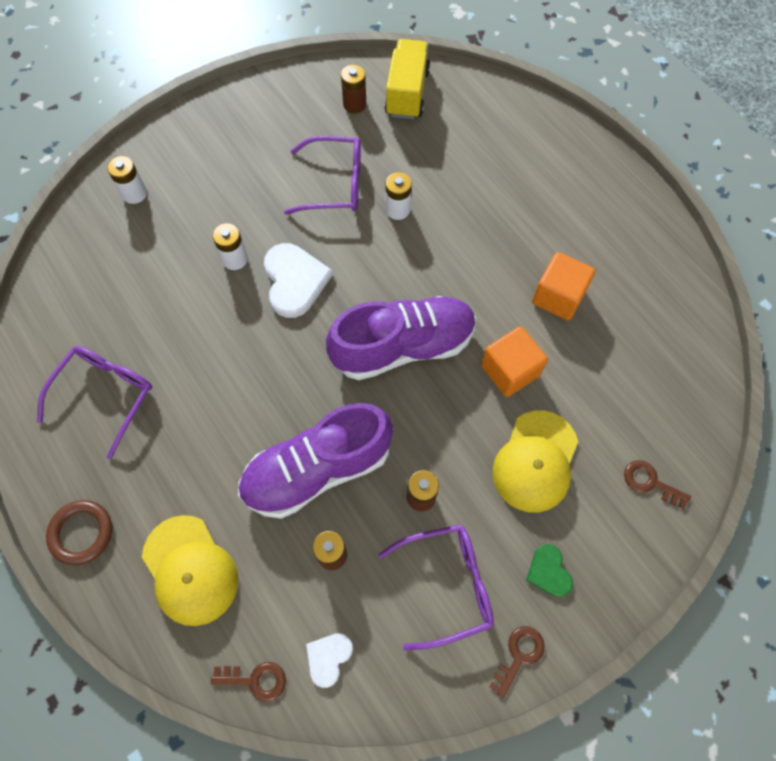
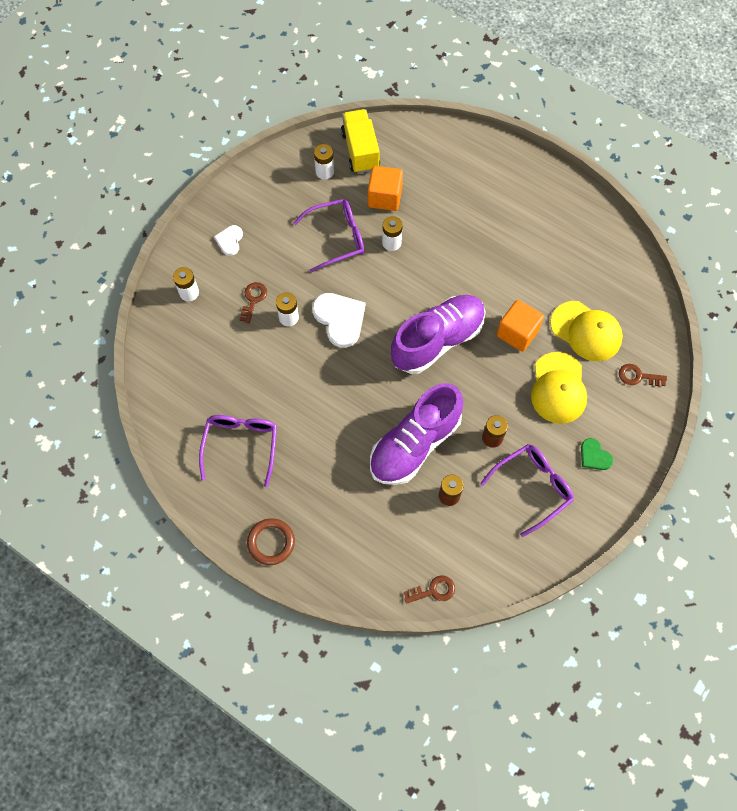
camera: 20 degrees left, 0 degrees up
yellow cap [142,515,238,626] -> yellow cap moved to [550,301,623,361]
white heart [306,633,353,688] -> white heart moved to [214,225,243,256]
brown battery [341,65,366,114] -> white battery [314,144,334,180]
brown key [490,626,545,698] -> brown key moved to [240,282,267,323]
orange cube [532,252,595,320] -> orange cube moved to [368,166,403,211]

